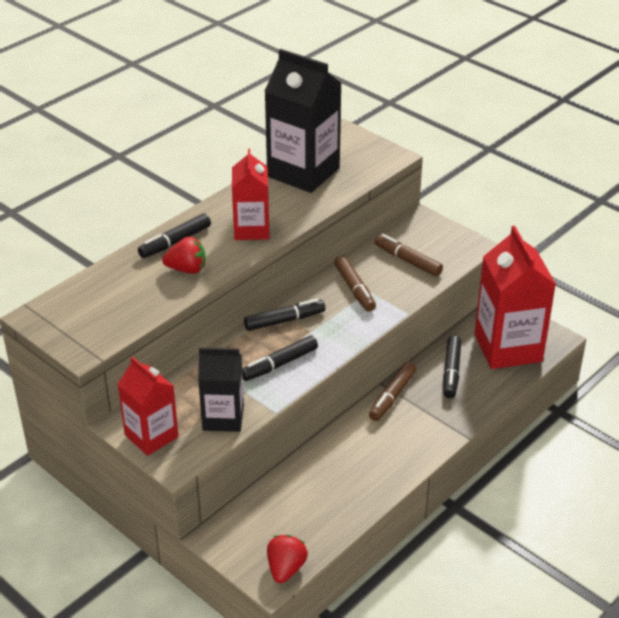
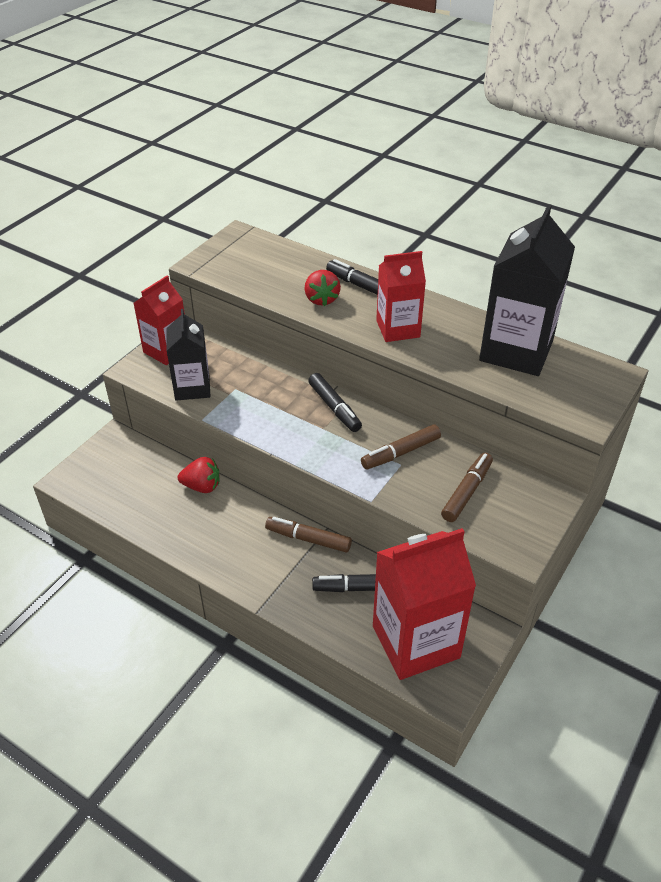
camera: 80 degrees right, 5 degrees up
black marker [242,336,318,381] -> none
red strawberry [267,535,308,583] -> red strawberry moved to [178,457,219,493]

